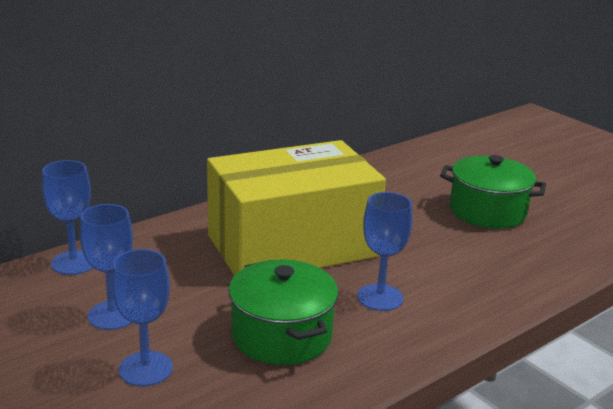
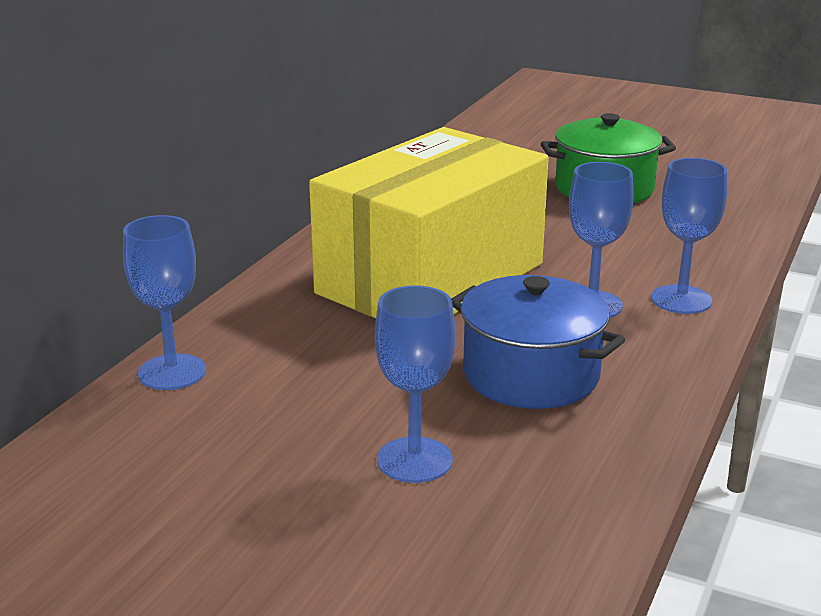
camera: 25 degrees left, 0 degrees up
blue goblet [80,204,133,330] -> blue goblet moved to [651,158,727,314]
green pot [229,259,338,365] -> blue pot [451,275,625,409]

